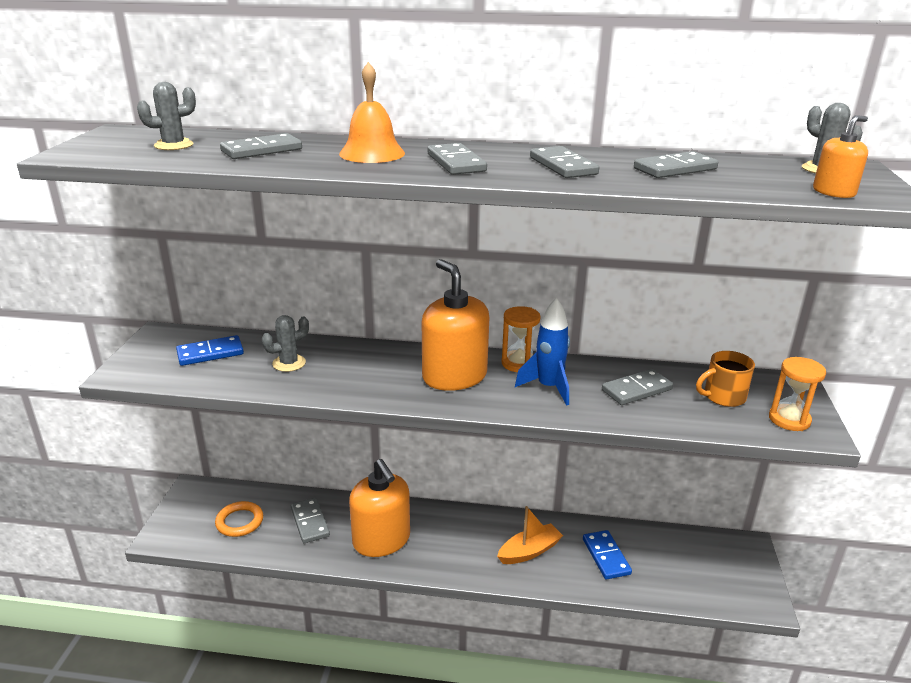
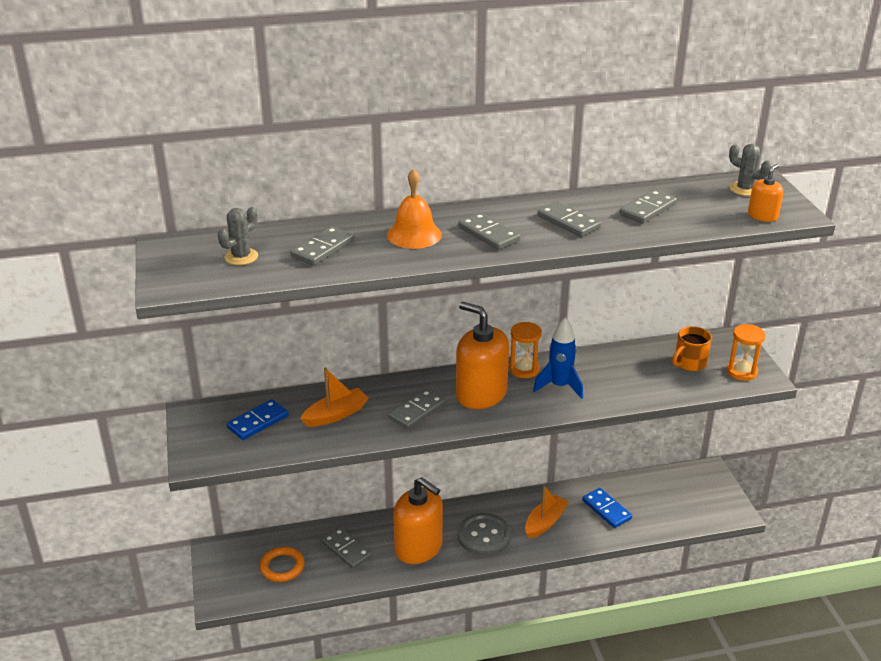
camera: 20 degrees left, 5 degrees up
grey cactus [262,315,309,372] -> orange boat [300,367,368,427]
grey domino [602,369,673,405] -> grey domino moved to [388,389,446,429]
none -> grey button [458,513,511,556]

